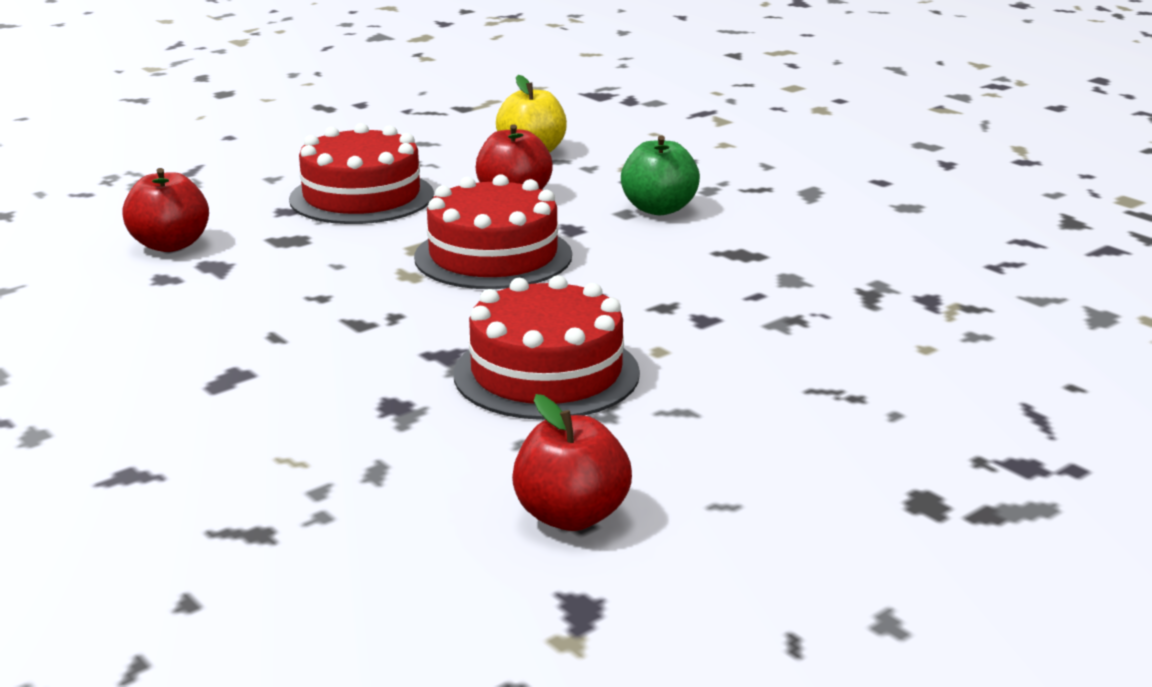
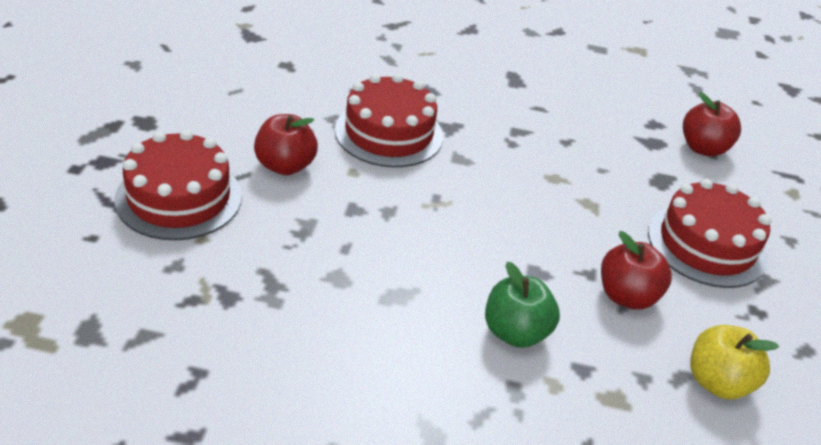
camera: 135 degrees right, 15 degrees up
red cake [414,174,572,289] -> red cake moved to [115,130,242,240]
red apple [512,394,632,531] -> red apple moved to [254,114,318,175]

